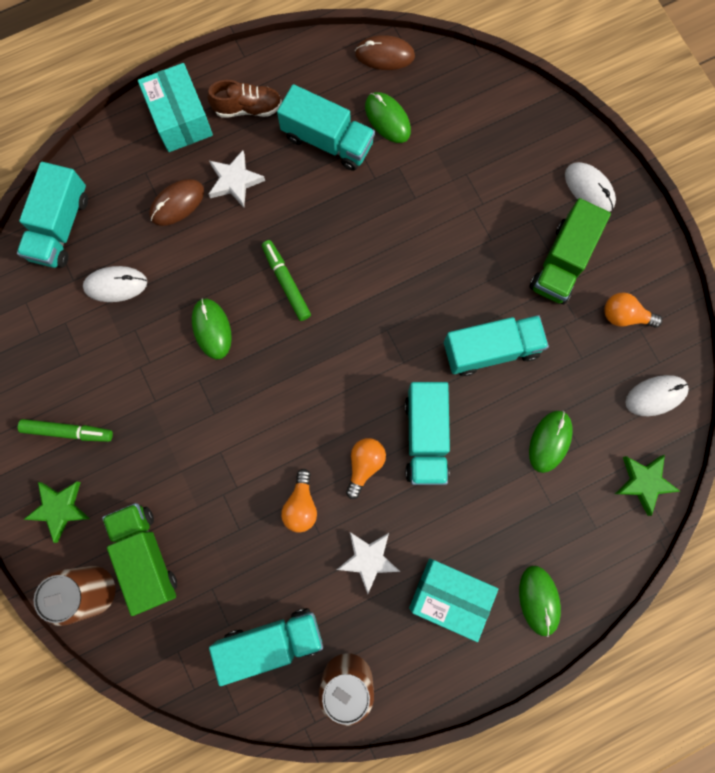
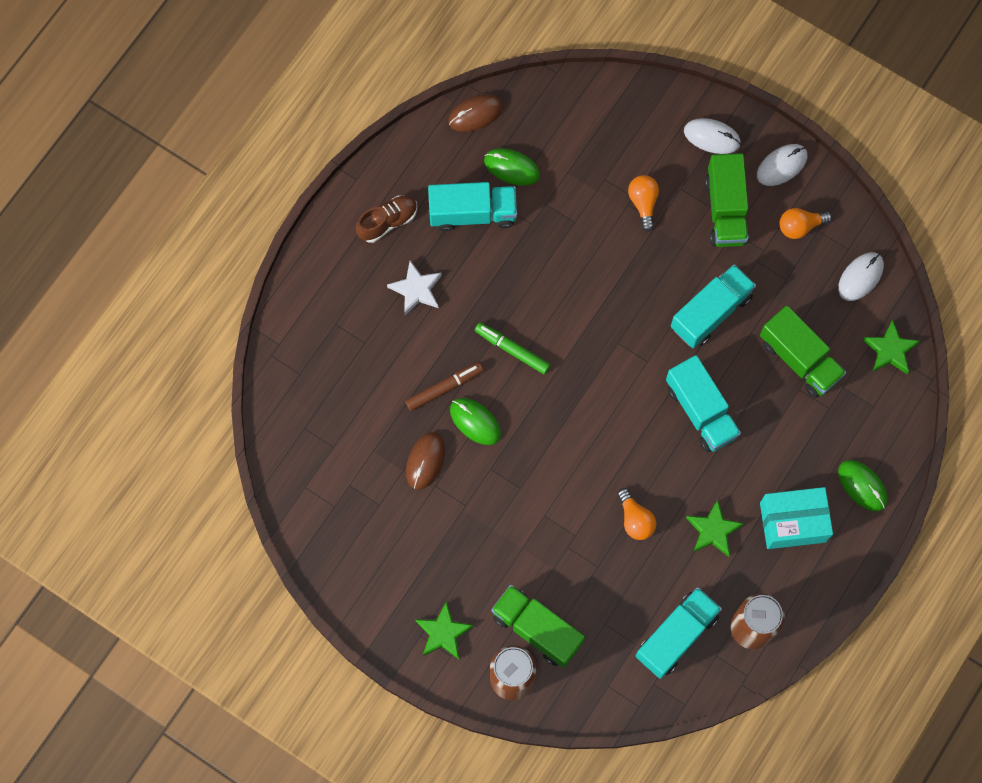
camera: 30 degrees left, 5 degrees down
turquoise truck [17,162,88,268] -> none
green marker [18,419,113,442] -> none
white mouse [83,266,147,302] -> white mouse moved to [757,144,807,186]
turquoise box [138,63,213,152] -> none
brown mouse [150,179,204,226] -> brown mouse moved to [406,432,445,490]
white star [336,532,400,594] -> green star [686,500,744,557]
orange light bulb [346,438,386,499] -> orange light bulb moved to [628,175,659,232]
green mouse [529,411,573,473] -> green truck [760,306,846,398]
none -> brown marker [405,362,484,411]

